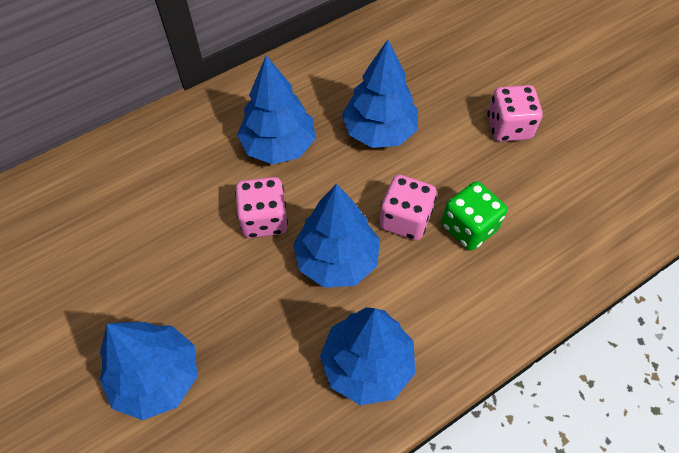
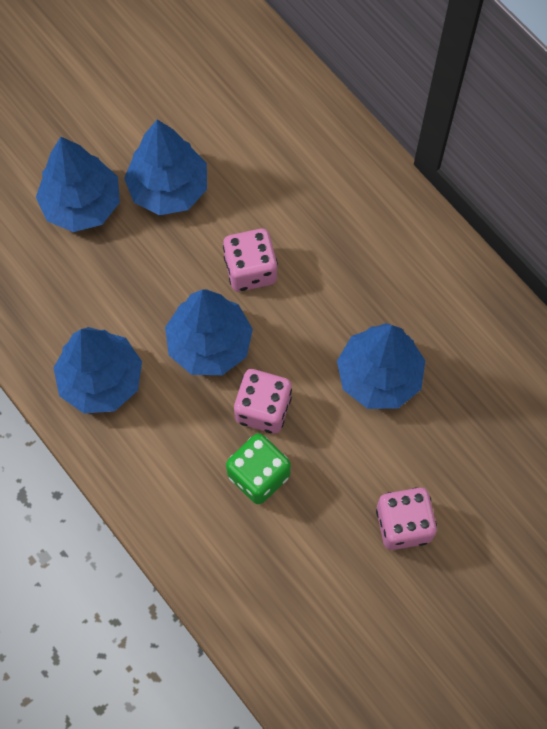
camera: 85 degrees right, 10 degrees up
blue tree [237,55,315,164] -> blue tree moved to [124,120,207,215]

